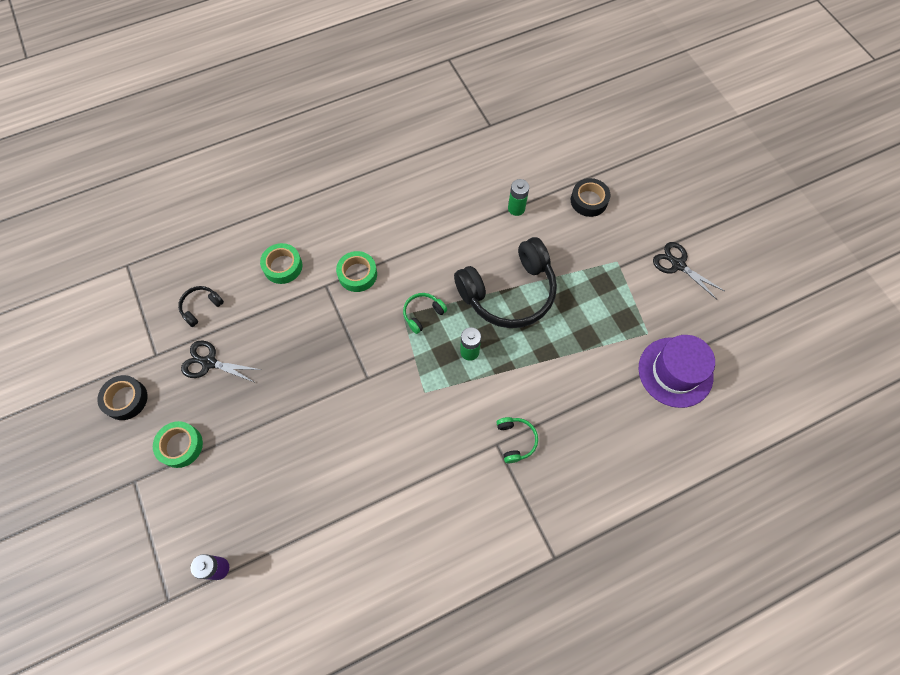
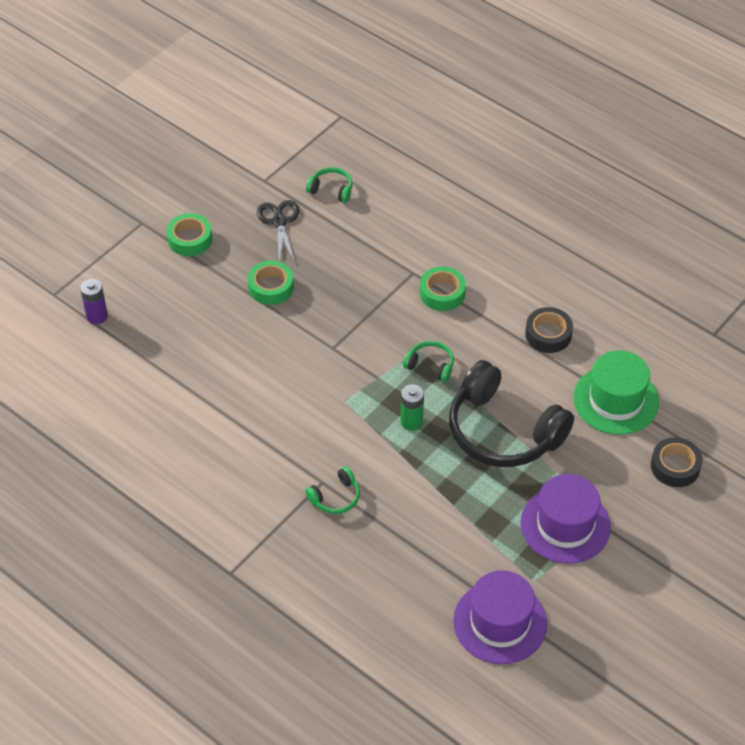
camera: 65 degrees right, 15 degrees down
black tape [97,375,148,420] -> black tape moved to [525,307,573,353]
black headphones [178,286,224,327] -> green headphones [306,167,353,203]
green tape [260,243,302,284] -> green tape moved to [248,261,294,305]
green battery [508,179,529,216] -> green hat [574,350,659,435]
black scissors [653,242,724,300] -> none
none -> purple hat [520,474,611,564]

